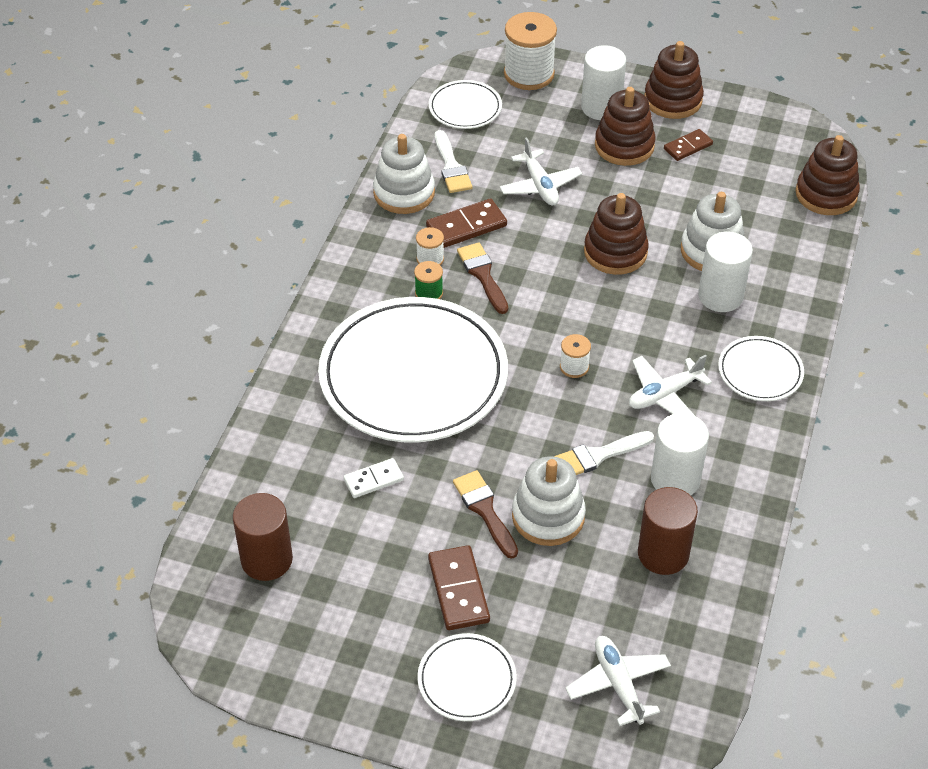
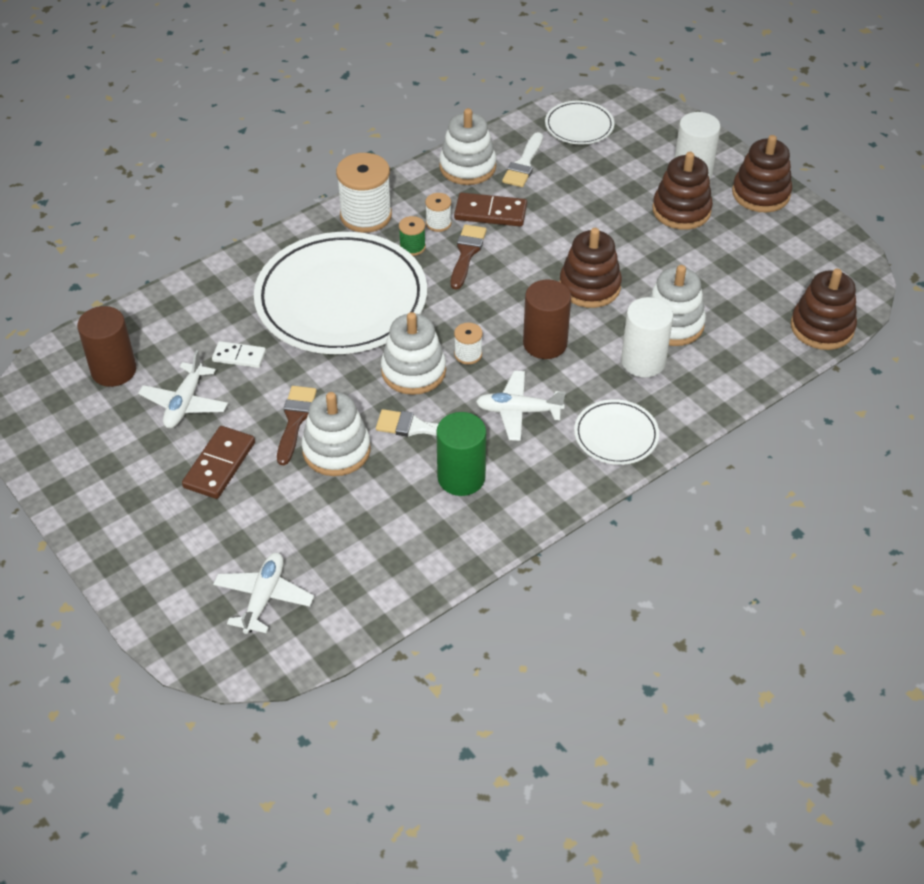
camera: 35 degrees right, 0 degrees up
white plate [418,633,517,721] -> none
white plane [500,137,582,206] -> white plane moved to [138,350,228,428]
white spool [504,12,557,90] -> white spool moved to [336,153,392,233]
brown cylinder [638,487,698,575] -> brown cylinder moved to [523,280,571,359]
white cylinder [651,413,709,495] -> green cylinder [436,412,486,496]
brown domino [664,129,713,161] -> none
none -> white stacking toy [381,312,446,395]

